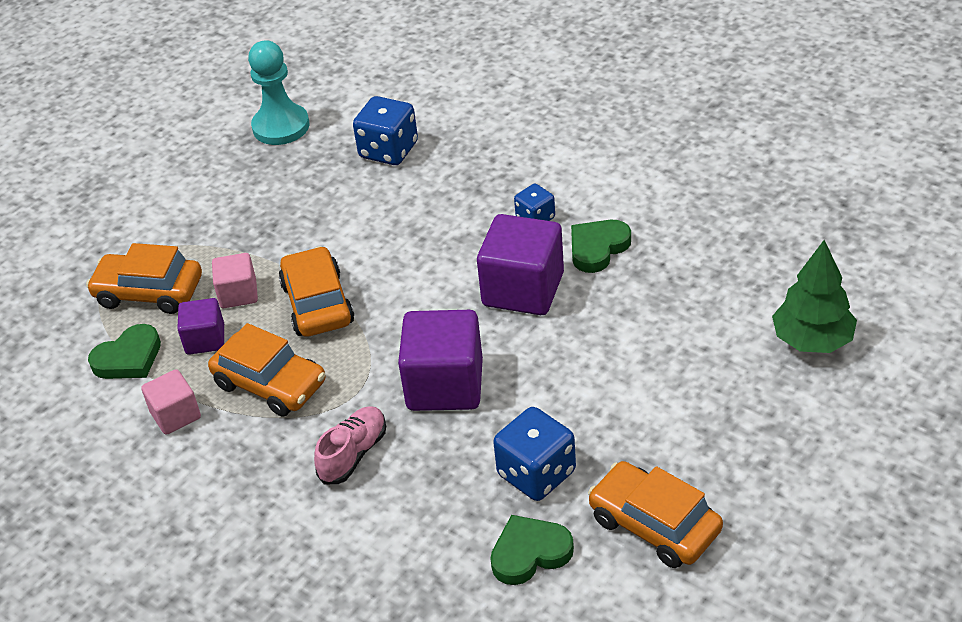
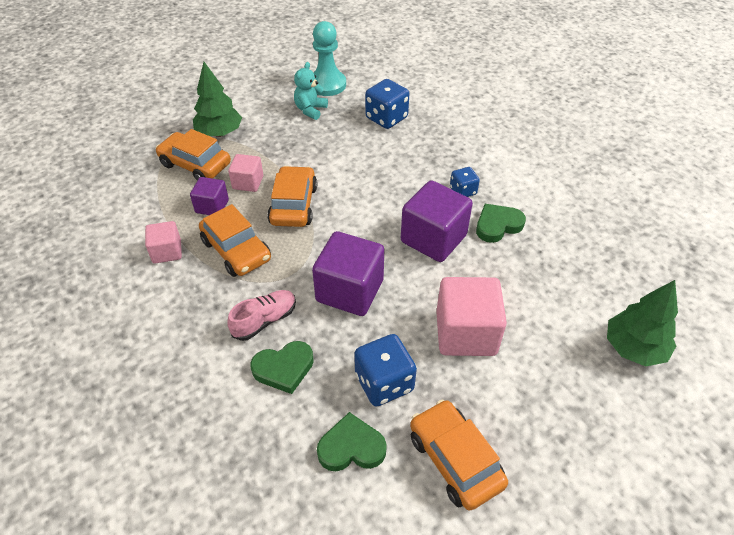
camera: 15 degrees right, 5 degrees up
green heart [88,324,161,379] -> green heart moved to [250,341,314,394]
none -> green tree [193,62,242,137]
none -> turquoise teddy bear [294,62,328,120]
none -> pink cube [436,277,507,356]

